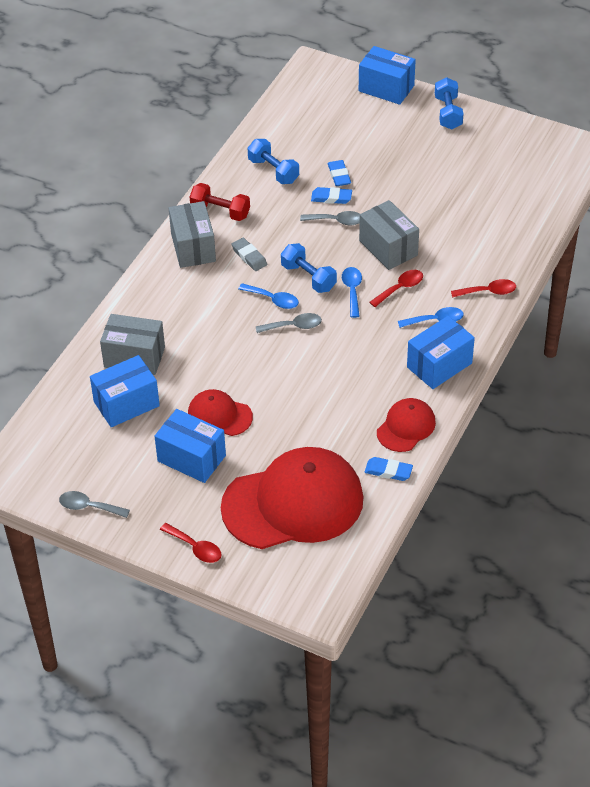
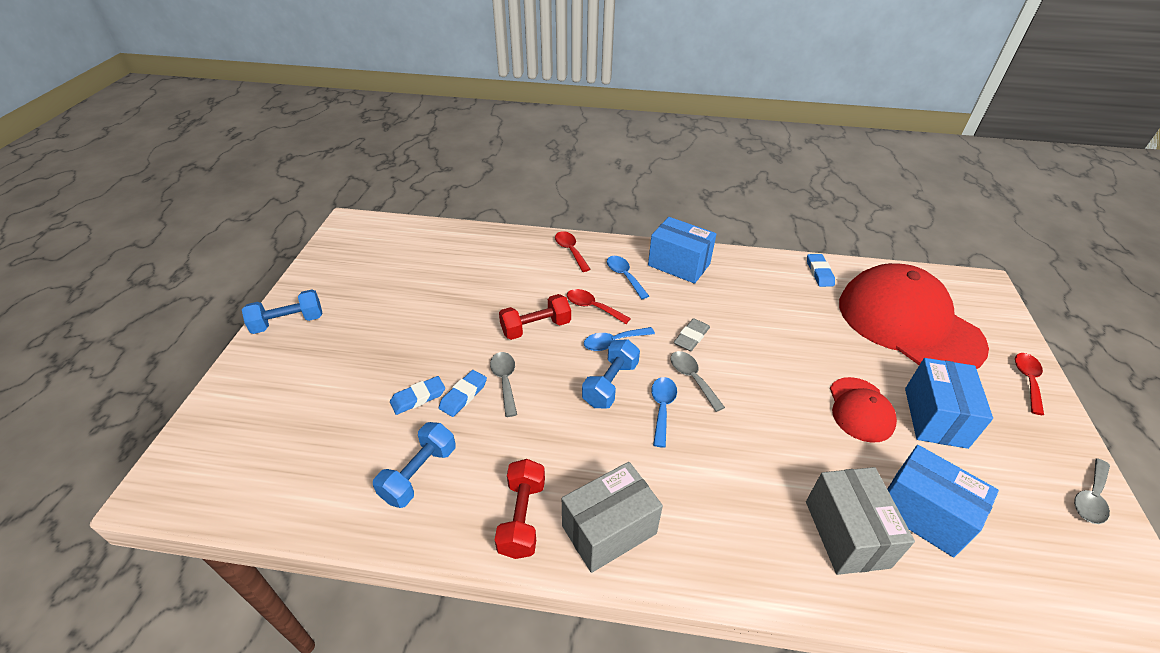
camera: 110 degrees left, 5 degrees down
grey spoon [59,491,130,518] -> grey spoon turned 45 degrees clockwise [1074,458,1110,524]
grey eraser [231,238,267,271] -> grey eraser moved to [674,318,710,351]
blue eraser [311,187,352,204] -> blue eraser turned 45 degrees clockwise [439,370,487,417]
blue box [359,46,416,105] -> none
grey box [359,200,419,270] -> red dumbbell [499,294,571,340]
red cap [377,398,436,452] -> none

